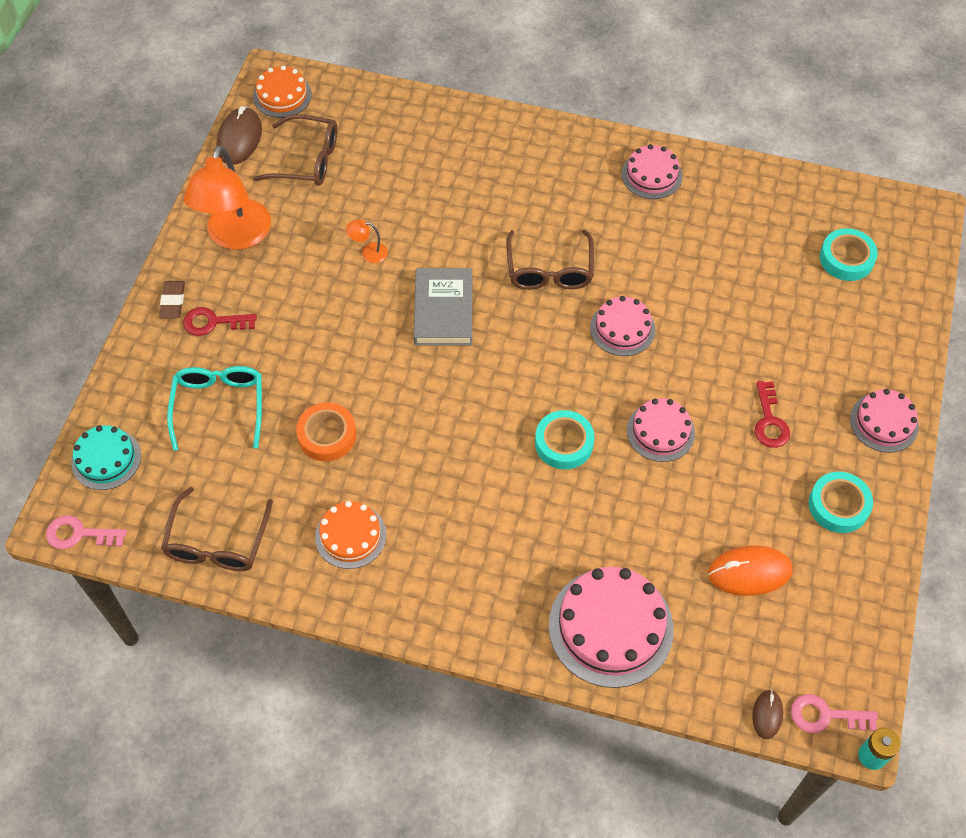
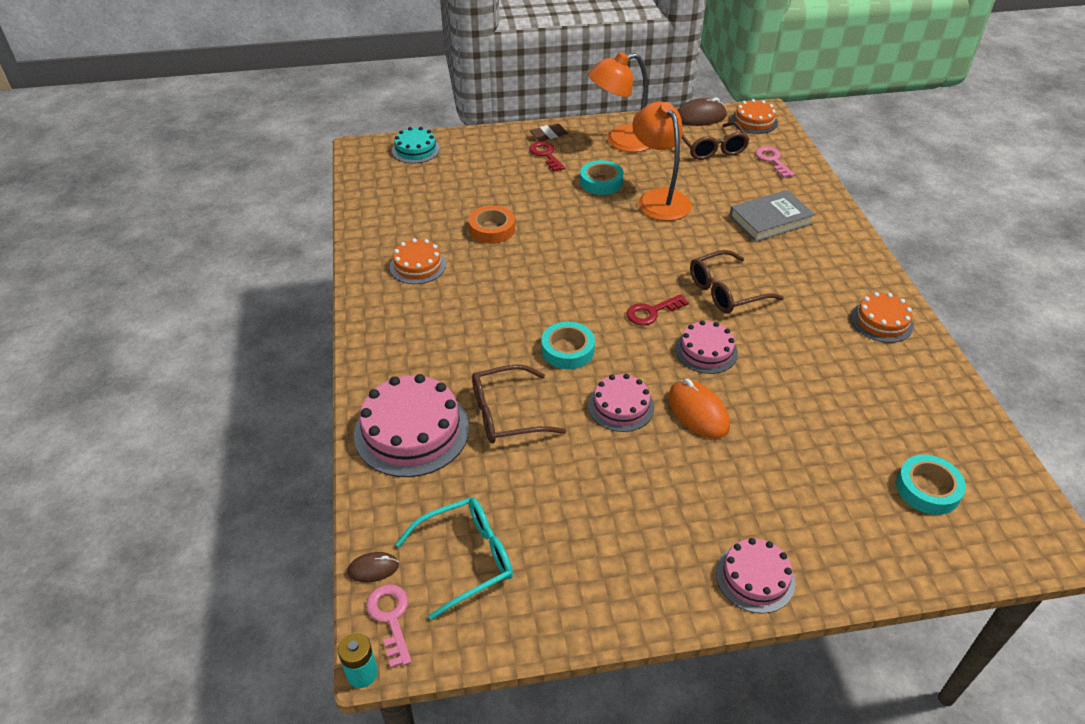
camera: 65 degrees right, 15 degrees down
pink key [46,515,127,549] -> pink key moved to [755,146,795,178]
brown glasses [161,487,273,571] -> brown glasses moved to [472,364,566,443]
turquoise glasses [167,366,262,451] -> turquoise glasses moved to [396,498,513,620]
orange lamp [346,219,388,263] -> orange lamp [632,101,692,221], size x2.50
grey book [414,268,472,346] -> grey book moved to [729,190,815,242]
pink cake [622,144,683,199] -> orange cake [851,292,913,343]
orange mouse [708,546,792,596] -> orange mouse moved to [668,379,730,439]
red key [754,381,790,448] -> red key moved to [626,294,689,325]
turquoise tape [809,472,873,533] -> turquoise tape moved to [580,160,624,195]

